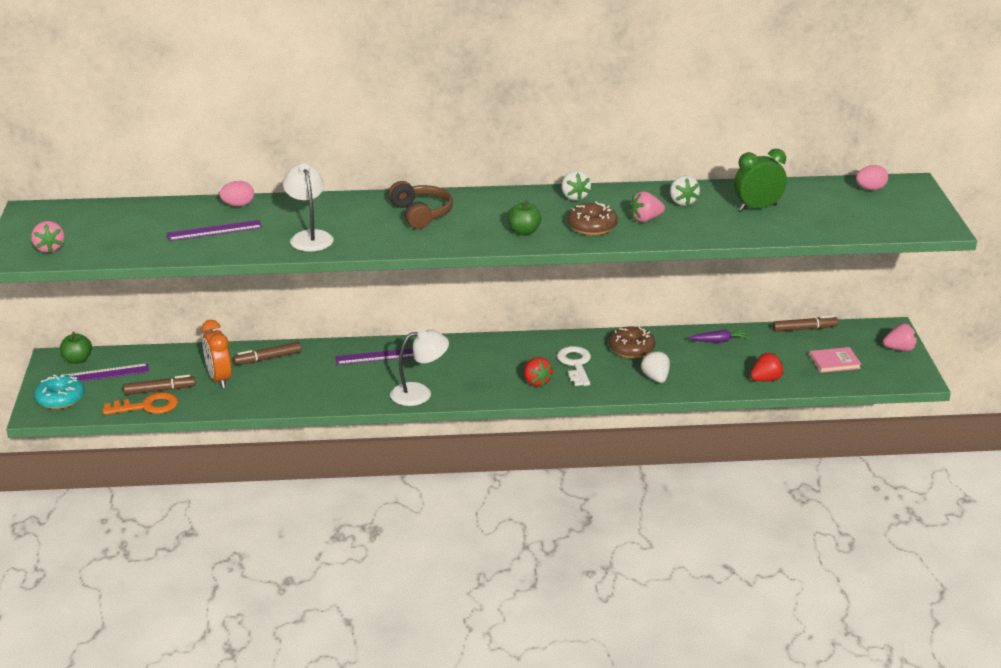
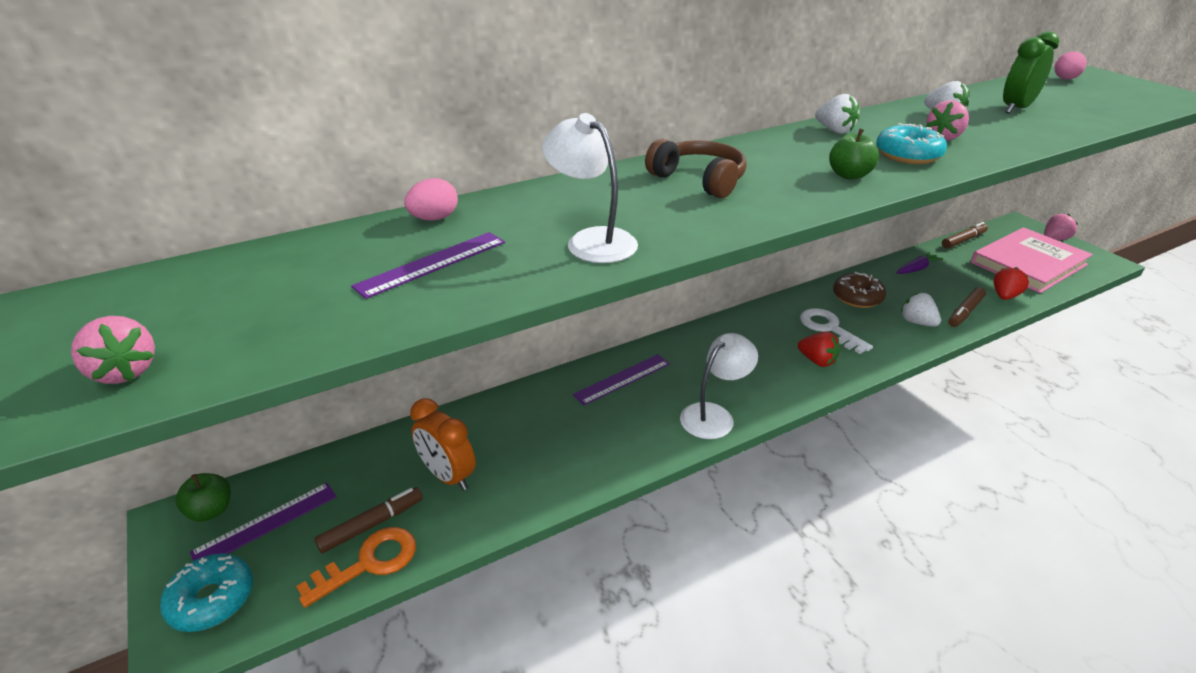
camera: 25 degrees left, 5 degrees up
brown marker [233,342,301,365] -> brown marker moved to [948,287,986,327]
brown donut [567,202,618,236] -> turquoise donut [876,123,947,164]
pink book [809,347,861,373] -> pink book [971,227,1093,293], size x2.19

